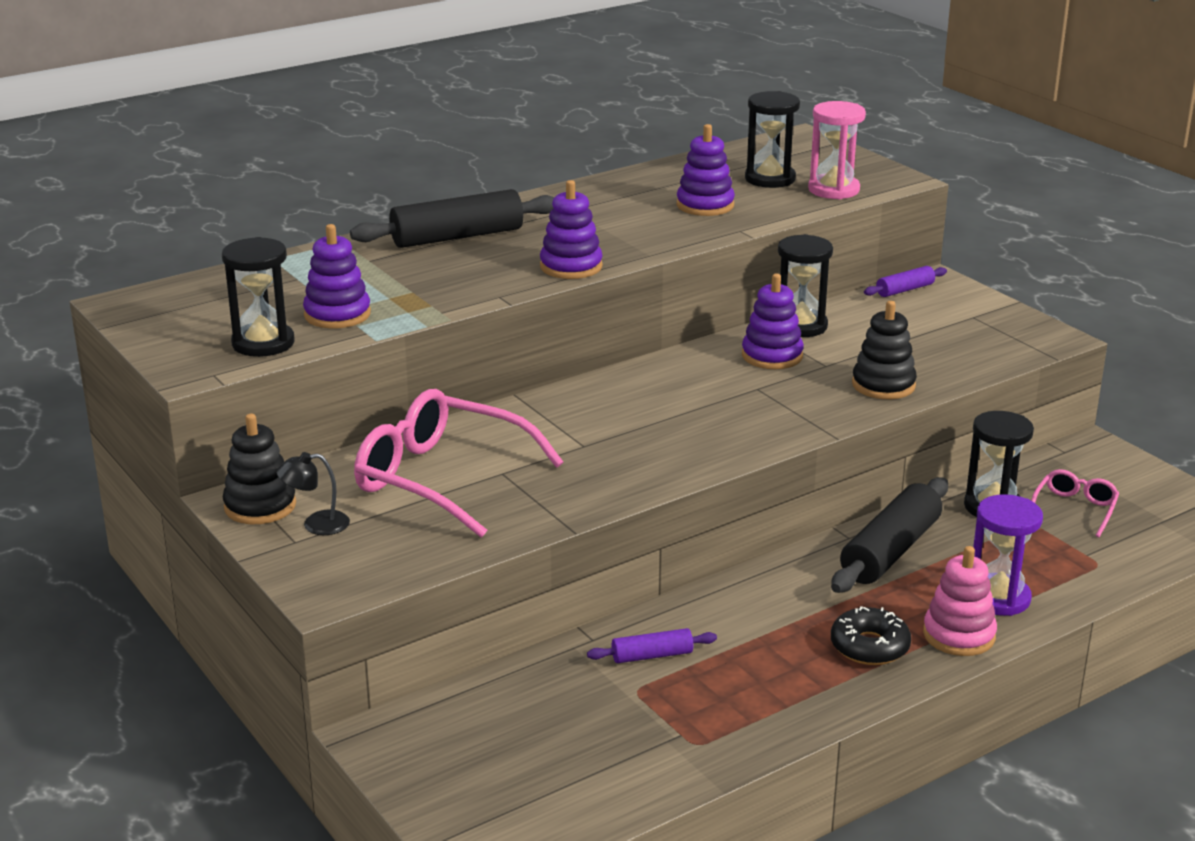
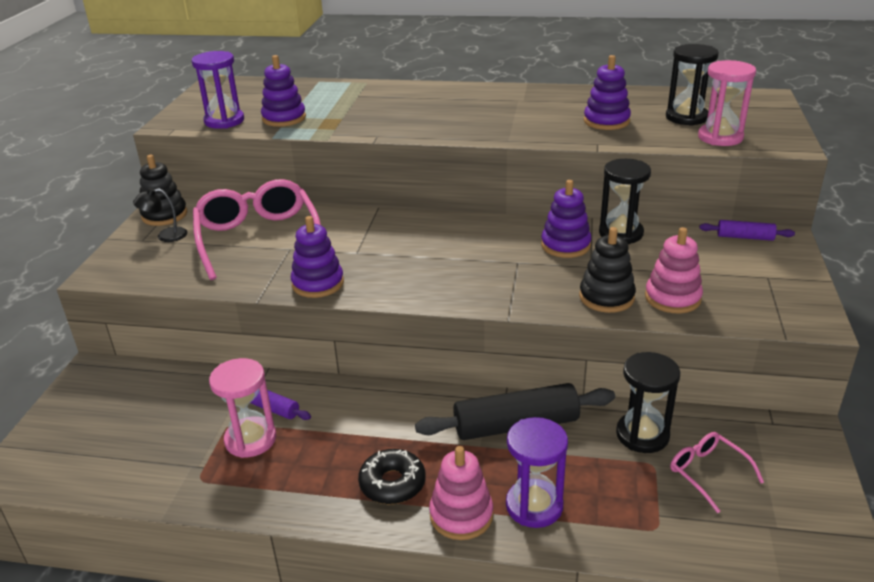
camera: 45 degrees right, 5 degrees up
black hourglass [222,237,294,357] -> purple hourglass [192,51,244,129]
black lamp [276,452,350,535] -> black lamp turned 45 degrees counterclockwise [133,188,187,242]
black rolling pin [350,189,554,248] -> none
purple stacking toy [540,180,603,279] -> purple stacking toy moved to [291,216,344,298]
pink glasses [1031,469,1119,538] -> pink glasses turned 105 degrees counterclockwise [670,432,764,513]
none -> pink hourglass [209,358,276,458]
none -> pink stacking toy [645,227,703,313]

